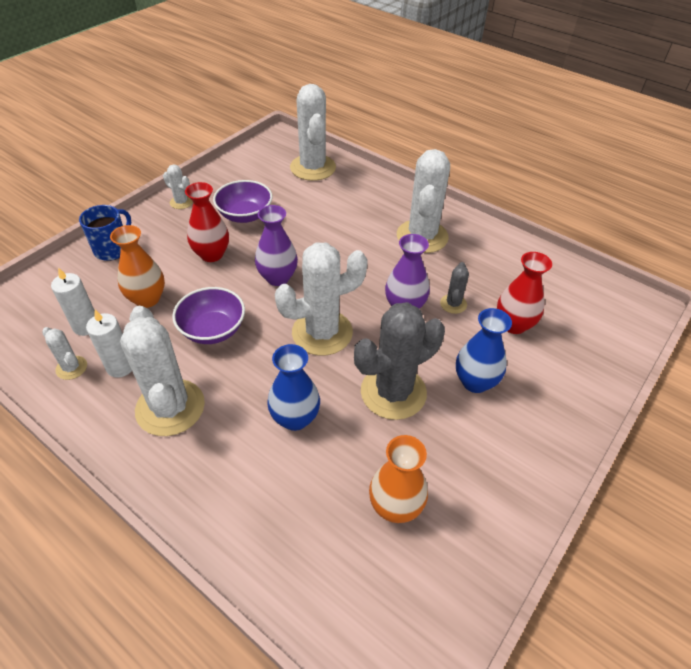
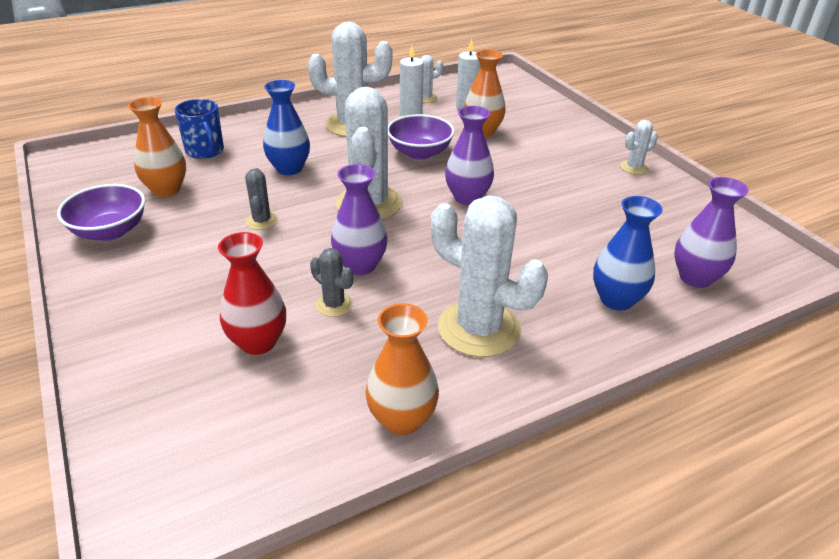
camera: 115 degrees right, 10 degrees down
blue mug [79,205,131,261] -> blue mug moved to [175,99,224,159]
red vase [185,182,229,262] -> none
purple bowl [213,180,273,223] -> purple bowl moved to [57,184,145,241]
white cactus [290,84,336,181] -> purple vase [674,177,749,288]
grey cactus [354,302,445,420] -> grey cactus [245,168,278,230], size x0.47
blue vase [456,308,512,393] -> blue vase moved to [593,196,663,311]
none -> orange vase [365,303,439,435]

